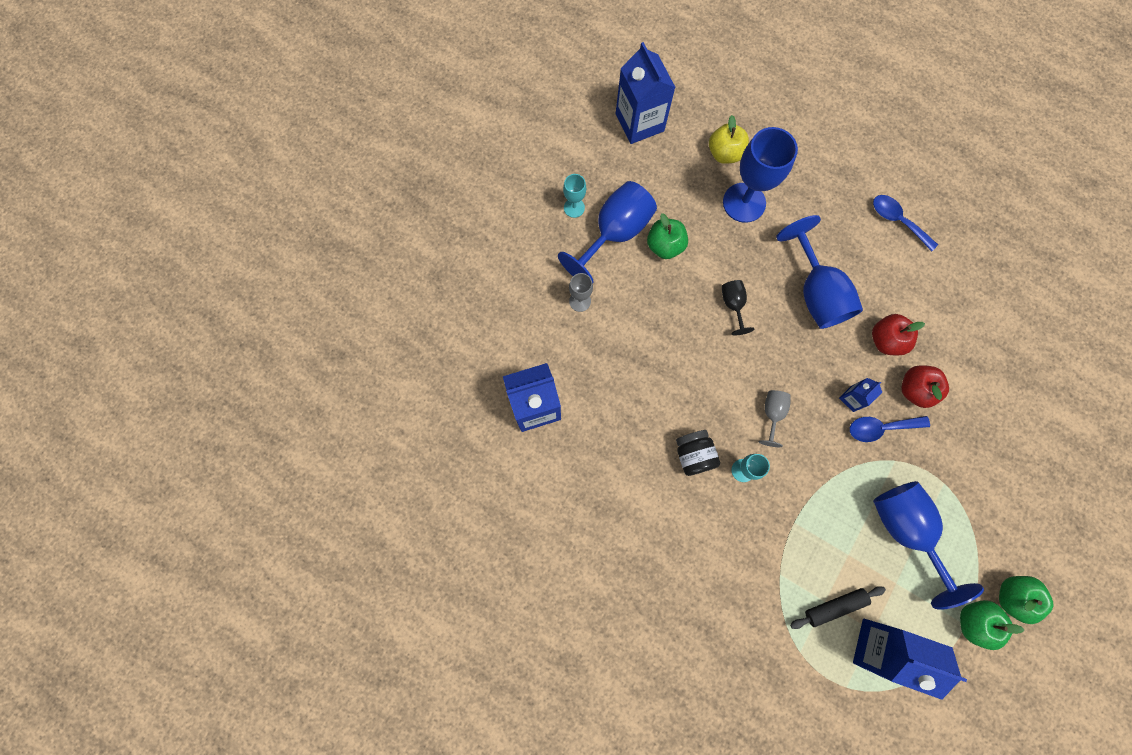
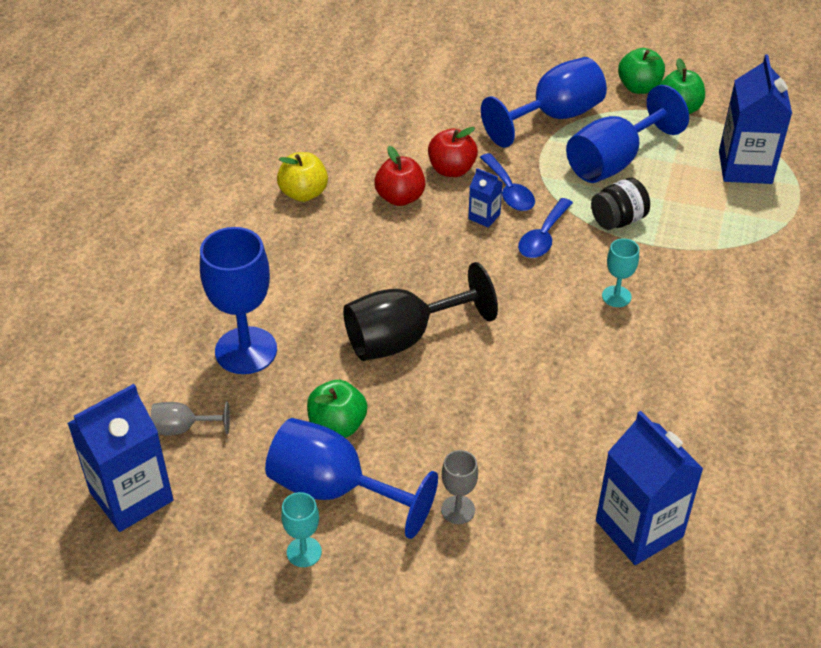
camera: 105 degrees left, 30 degrees down
black jar [676,430,720,476] -> black jar moved to [591,178,650,230]
yellow apple [709,115,749,164] -> yellow apple moved to [277,152,328,202]
black goblet [722,280,754,336] -> black goblet [343,262,498,361], size x2.03
grey goblet [759,390,791,447] -> grey goblet moved to [151,402,230,435]
blue goblet [776,215,863,329] -> blue goblet moved to [481,57,607,148]
black rolling pin [790,586,886,629] -> none
blue spoon [873,195,938,251] -> blue spoon moved to [518,198,573,258]

